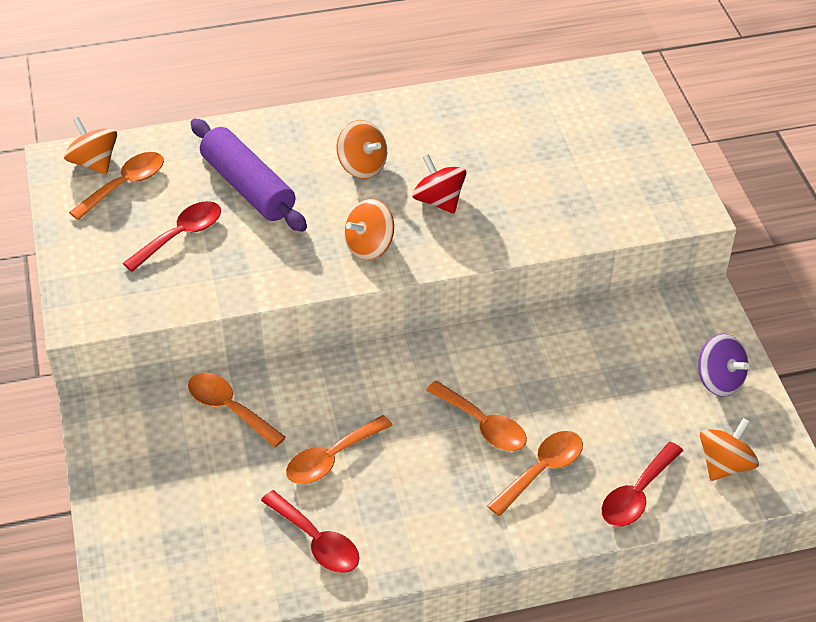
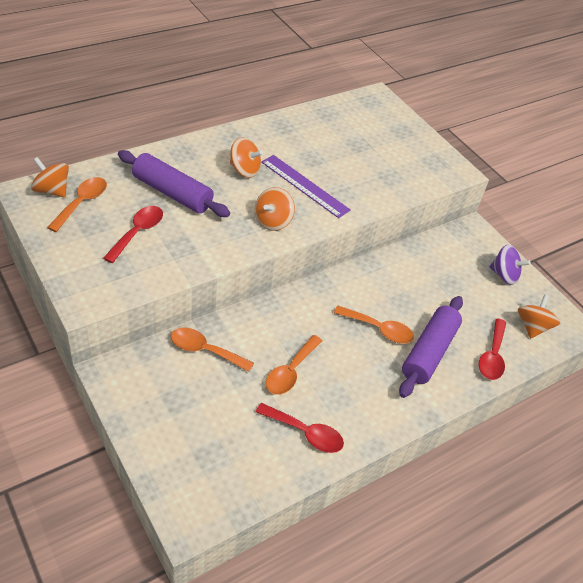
camera: 25 degrees left, 0 degrees up
red spinning top [412,154,467,214] -> purple ruler [261,155,351,218]
orange spoon [487,431,583,516] -> purple rolling pin [399,296,463,398]

